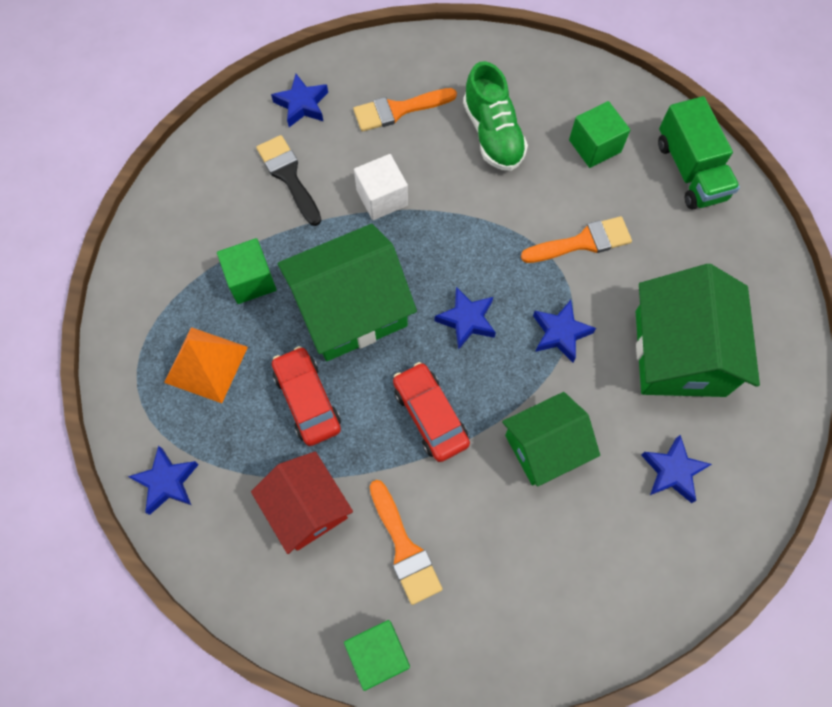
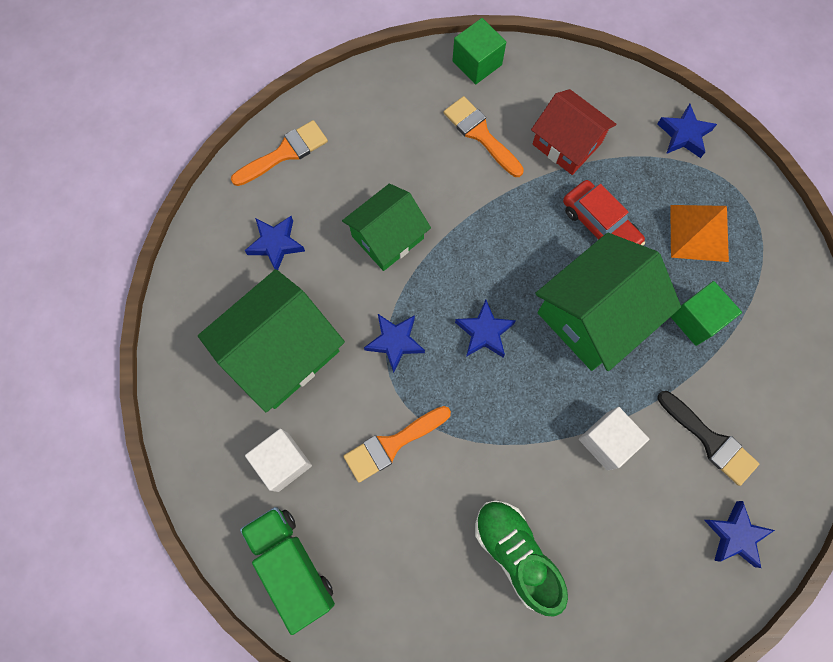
camera: 165 degrees right, 5 degrees up
orange brush [353,88,457,132] -> orange brush moved to [231,120,328,186]
red car [393,362,470,462] -> none
green cube [569,101,630,168] -> none
green house [636,264,760,397] -> green house turned 60 degrees clockwise [198,269,345,412]
none -> white cube [245,428,312,492]

